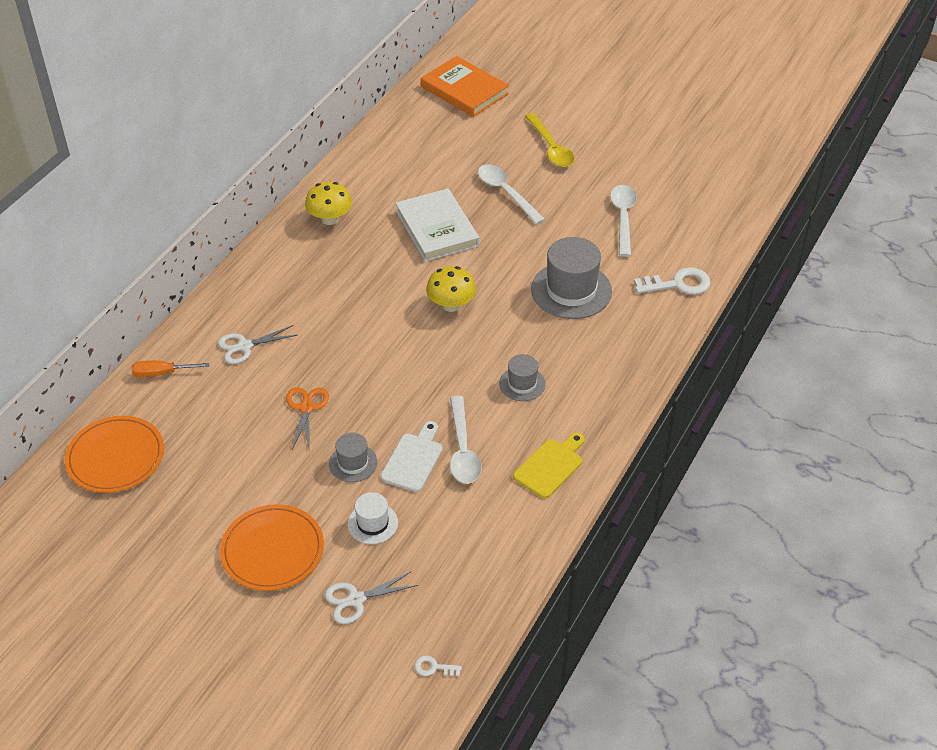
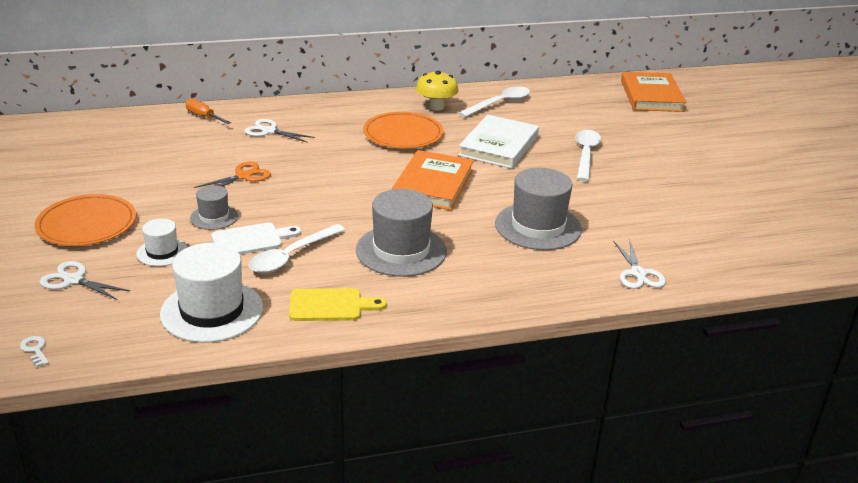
camera: 45 degrees right, 15 degrees down
orange plate [65,416,164,493] -> orange plate moved to [363,112,443,149]
yellow mushroom [426,266,476,312] -> orange book [392,150,474,210]
grey hat [499,354,546,401] -> grey hat [356,189,447,277], size x1.86
yellow spoon [525,113,575,167] -> none
white spoon [610,185,637,257] -> white spoon moved to [459,86,530,117]
white key [634,267,711,295] -> white scissors [613,240,666,289]
none -> white hat [160,243,263,343]

